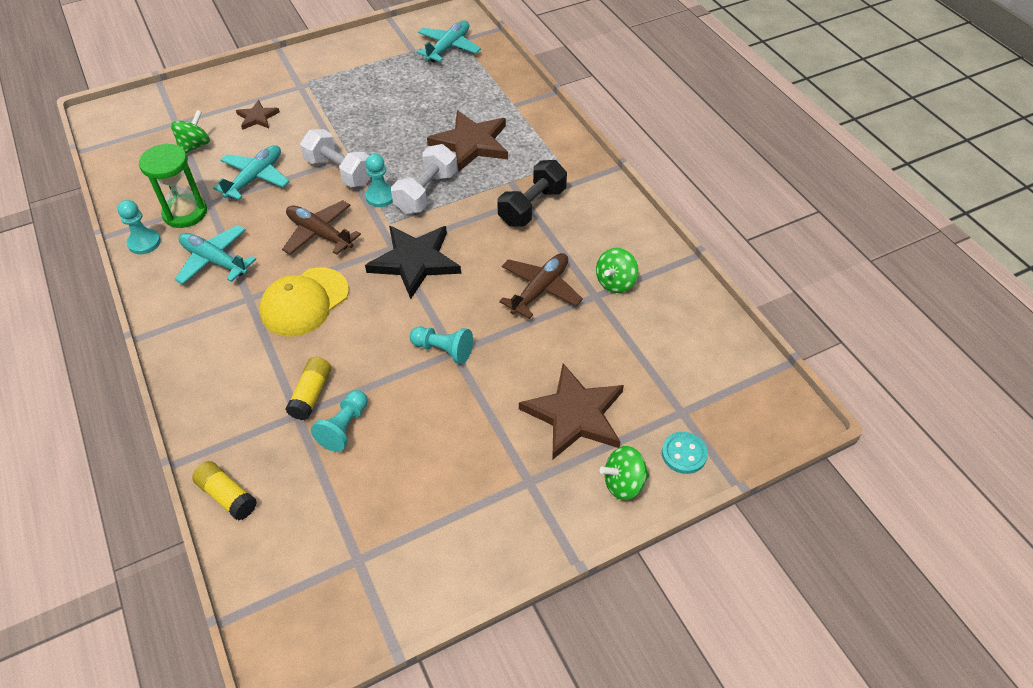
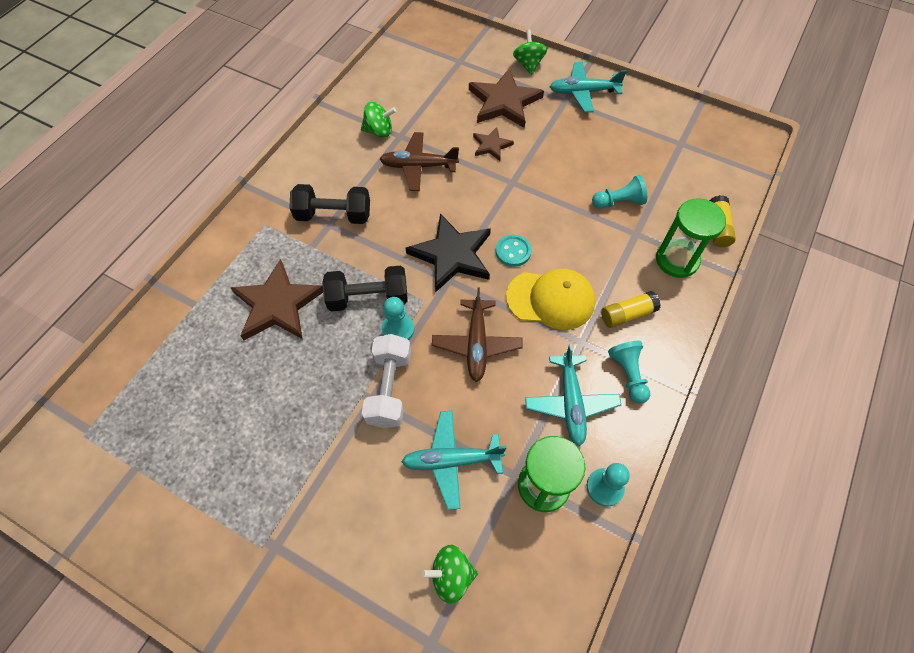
camera: 125 degrees left, 10 degrees up
brown star [236,100,280,130] -> brown star moved to [473,127,514,161]
yellow glue stick [285,357,331,420] -> yellow glue stick moved to [601,291,661,328]
white dumbbell [391,144,457,214] -> black dumbbell [322,266,408,311]
turquoise pawn [410,326,473,364] -> turquoise pawn moved to [608,341,650,404]
turquoise plane [417,21,481,62] -> turquoise plane moved to [550,62,627,112]
green spinning top [599,446,649,500] -> green spinning top turned 135 degrees counterclockwise [513,30,547,75]
turquoise button [662,432,708,474] -> turquoise button moved to [496,235,532,267]
none -> green hourglass [656,198,726,278]

